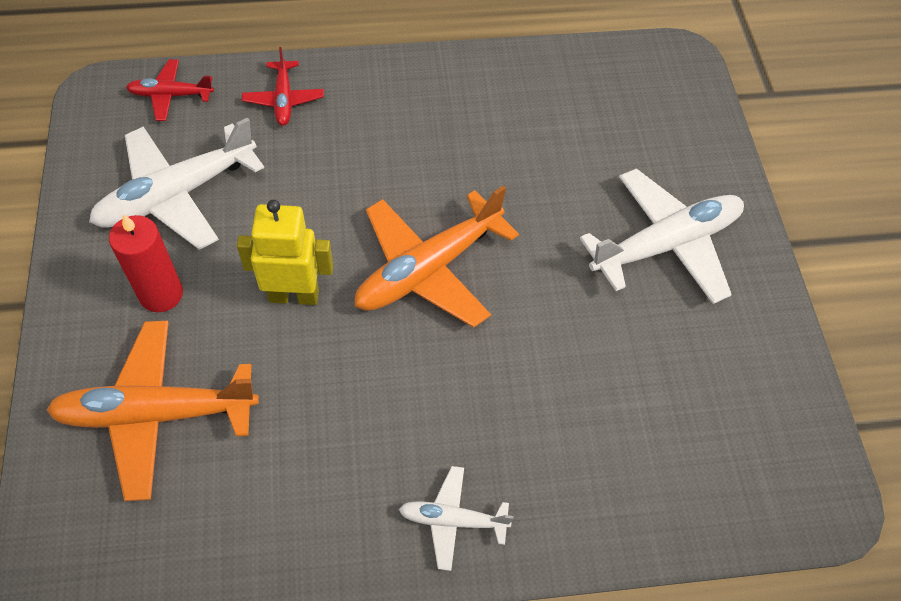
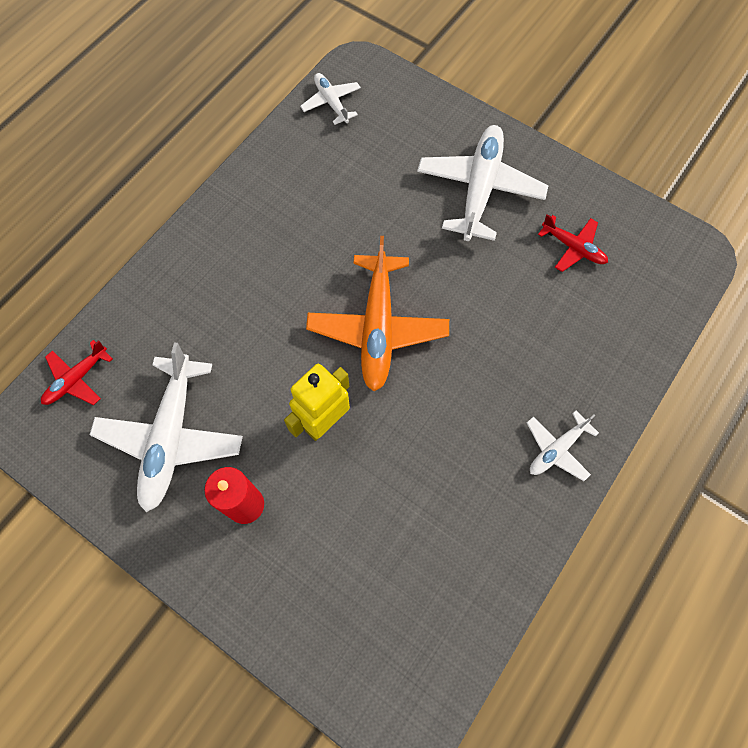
camera: 45 degrees left, 10 degrees up
orange plane [46,321,259,501] -> none
red plane [242,47,324,126] -> red plane moved to [538,214,608,272]
none -> white plane [300,73,361,125]

